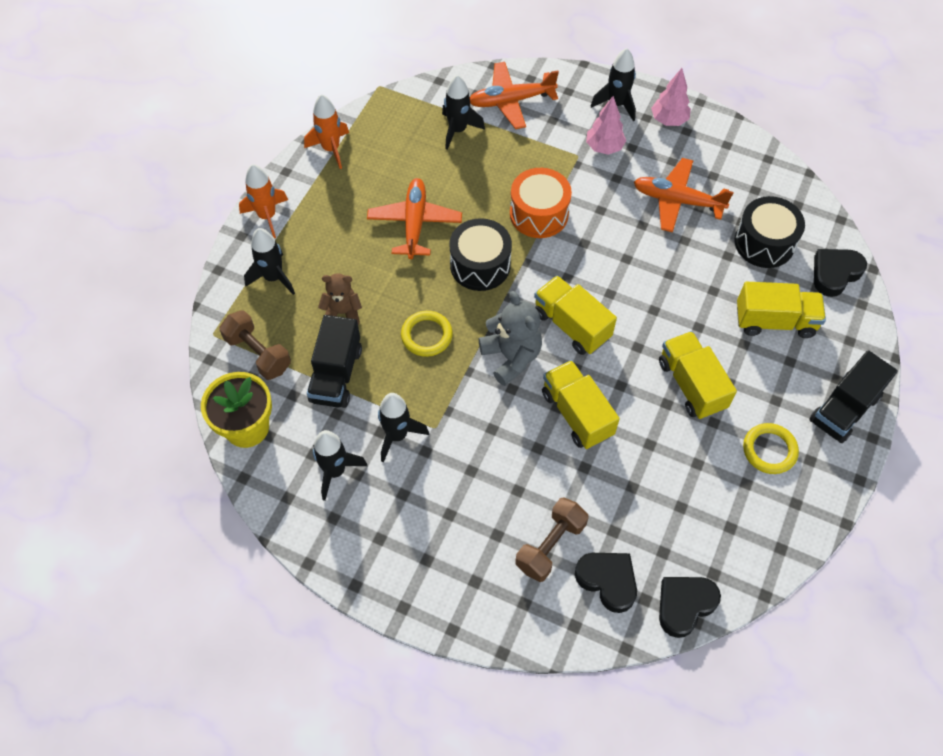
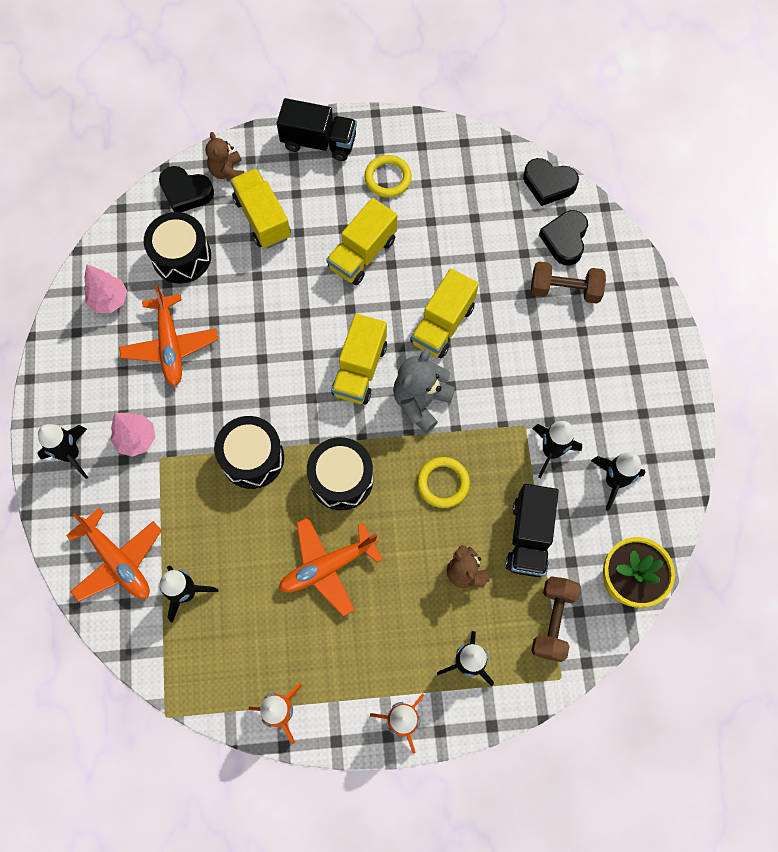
camera: 120 degrees left, 10 degrees up
black truck [307,315,362,408] -> black truck turned 120 degrees clockwise [506,484,559,577]
orange drum [510,168,572,238] -> black drum [214,416,284,489]
pink tree [651,68,691,126] -> pink tree moved to [84,265,127,313]
none -> brown teddy bear [206,132,244,182]

